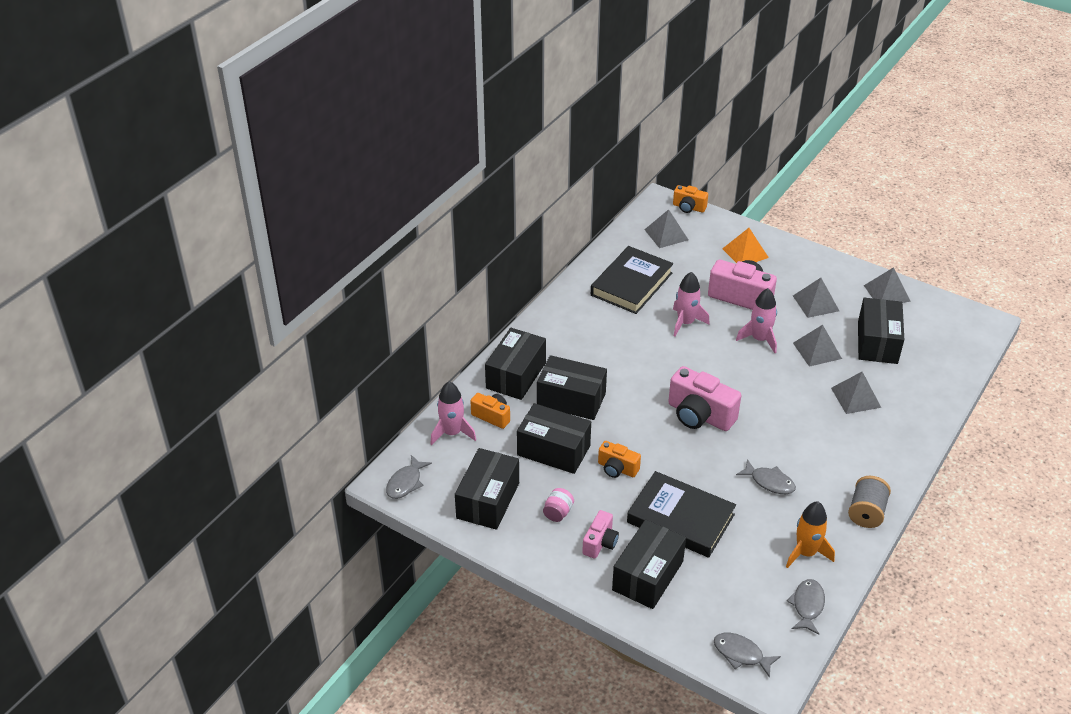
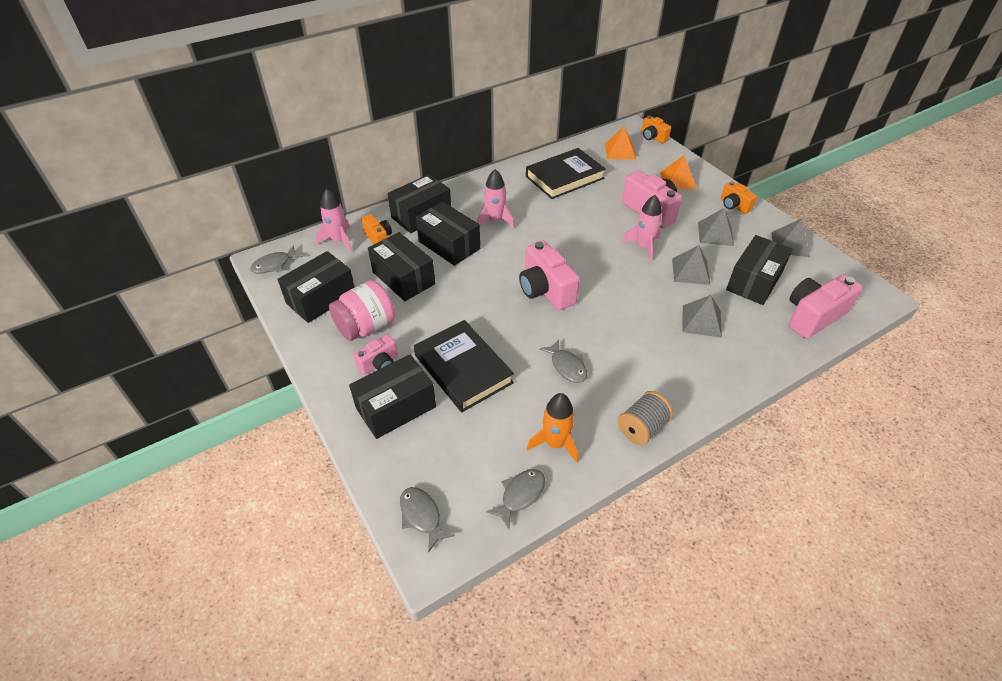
camera: 25 degrees right, 5 degrees up
pink jar [543,488,574,522] -> pink jar [329,280,395,341], size x2.03
orange camera [598,441,641,478] -> orange camera moved to [721,181,757,214]
grey pyramid [644,209,688,248] -> orange pyramid [605,127,636,159]
pink rocket [673,272,710,337] -> pink rocket moved to [477,169,515,228]
none -> pink camera [788,274,863,339]

